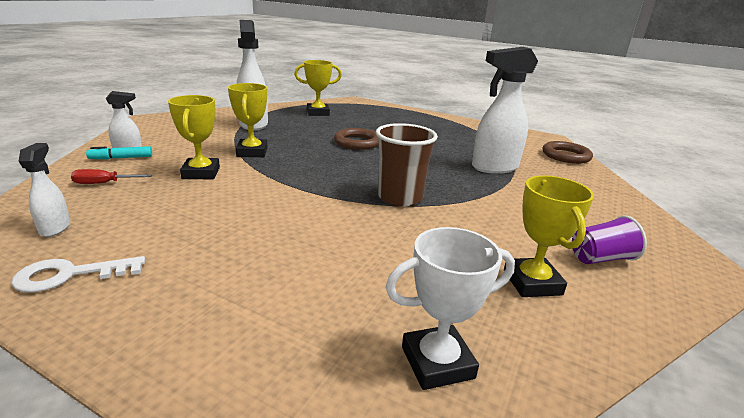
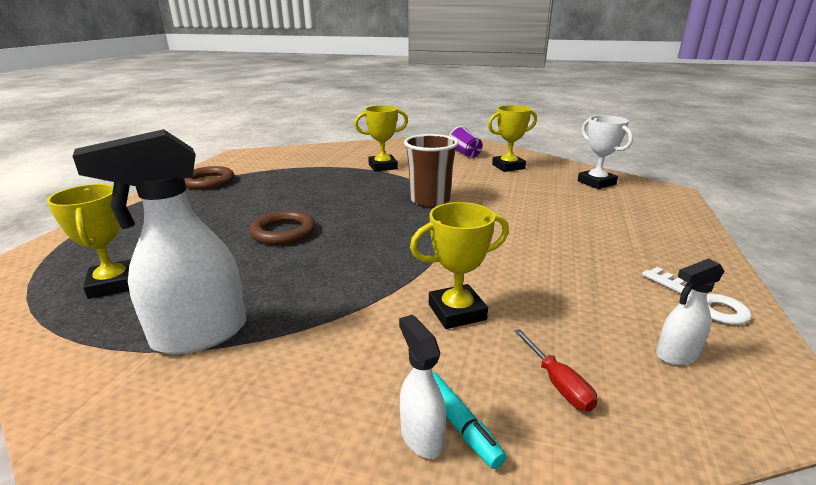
camera: 100 degrees left, 0 degrees up
yellow trophy [228,83,268,157] -> yellow trophy moved to [354,105,408,172]
white spray bottle [472,47,538,174] -> none
brown ring [543,141,593,164] -> brown ring moved to [184,166,234,190]

